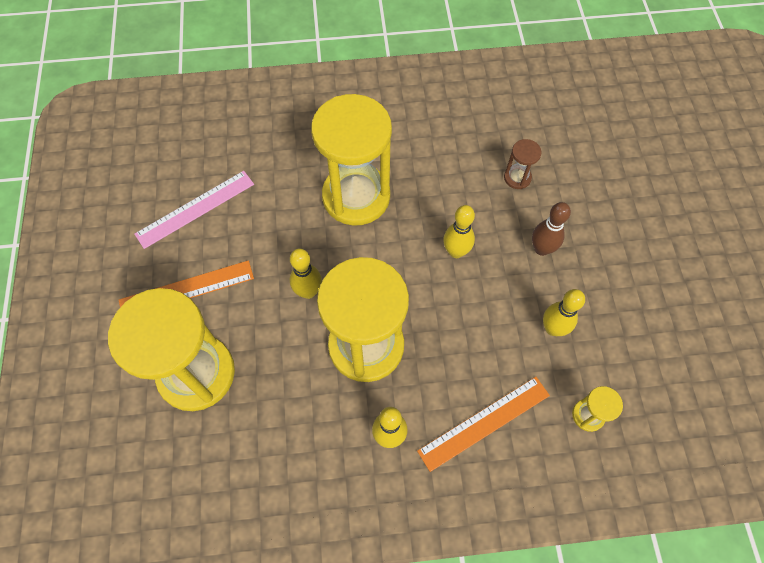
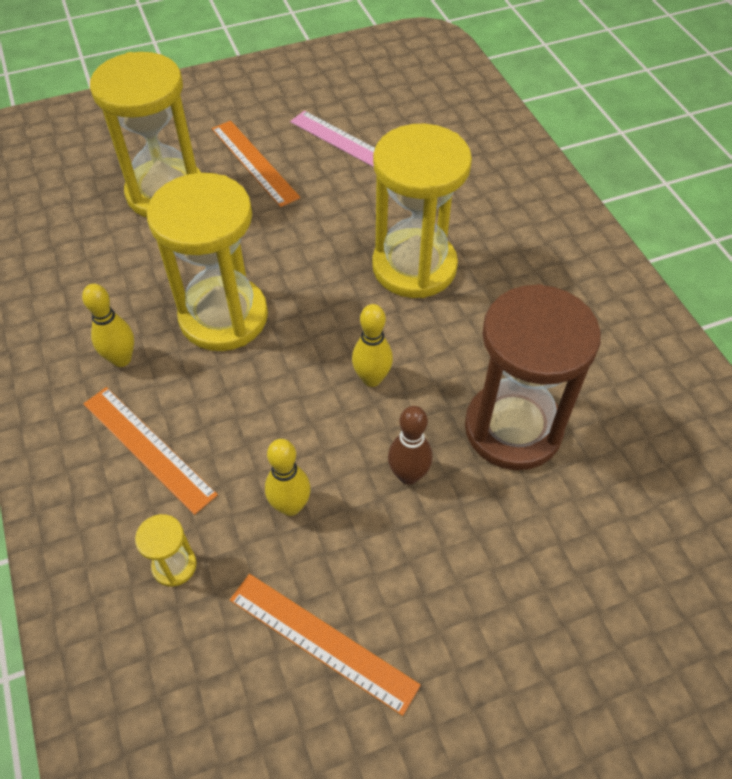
camera: 75 degrees right, 10 degrees down
yellow bowling pin [290,248,322,299] -> none
brown hourglass [504,139,542,189] -> brown hourglass [465,284,601,470], size x2.45
none -> orange ruler [230,574,421,716]

